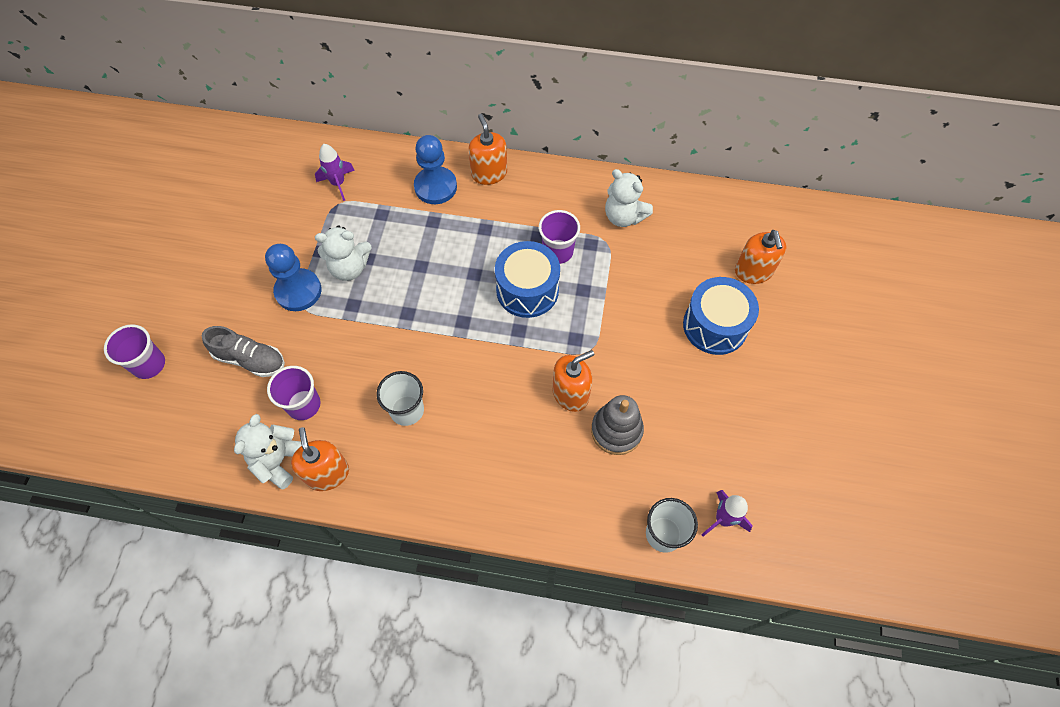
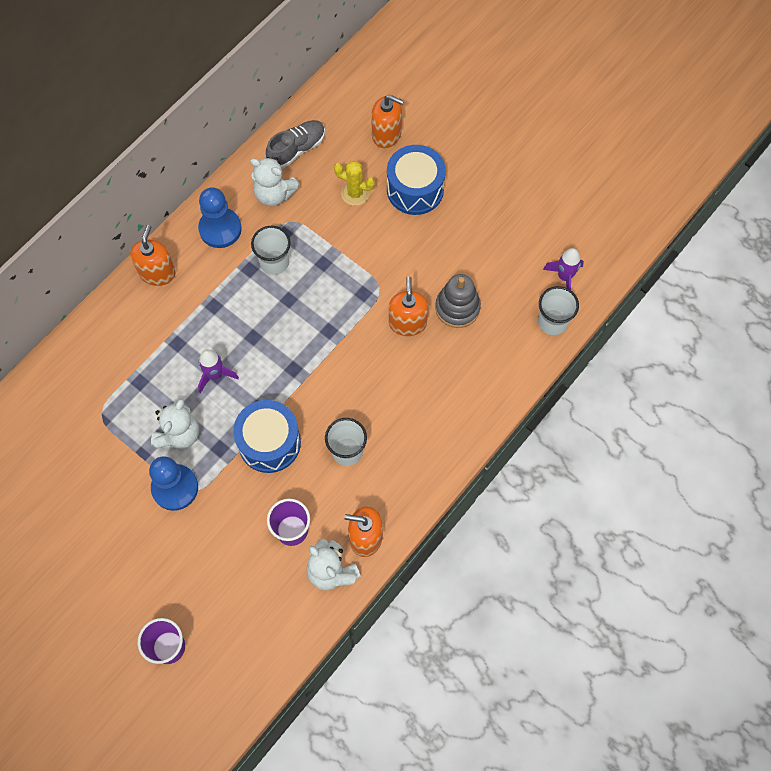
camera: 60 degrees left, 5 degrees up
grey shoe [202,326,285,377] -> grey shoe moved to [266,120,325,169]
purple rocket [315,144,355,201] -> purple rocket moved to [198,349,239,393]
blue pawn [414,135,457,204] -> blue pawn moved to [198,187,242,248]
orange soap dispenser [468,114,507,185] -> orange soap dispenser turned 90 degrees clockwise [130,225,176,286]
blue drum [495,241,560,318] -> blue drum moved to [233,400,301,473]
purple cup [539,210,580,264] -> white cup [251,226,291,275]
white teddy bear [605,169,653,227] -> white teddy bear turned 45 degrees clockwise [250,157,300,206]
none -> yellow cactus [334,161,375,206]

